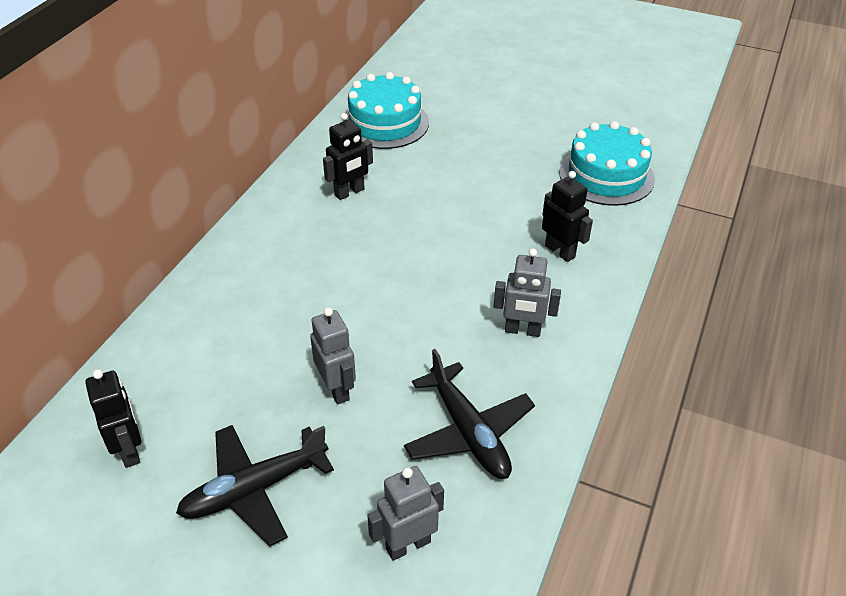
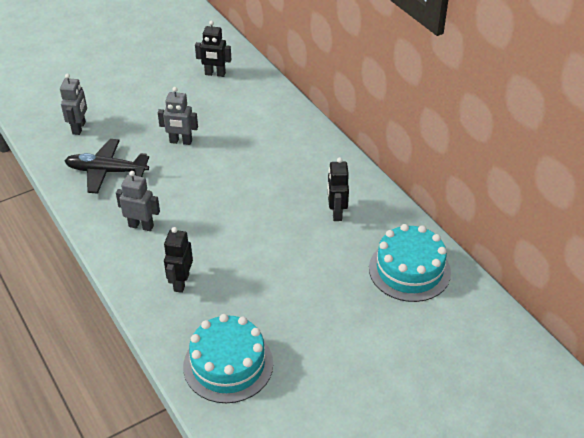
camera: 125 degrees right, 0 degrees up
black plane [176,425,334,546] -> none
grey robot [494,248,561,337] -> grey robot turned 60 degrees clockwise [116,171,160,231]
black robot [542,171,593,262] -> black robot turned 105 degrees clockwise [164,227,193,293]

